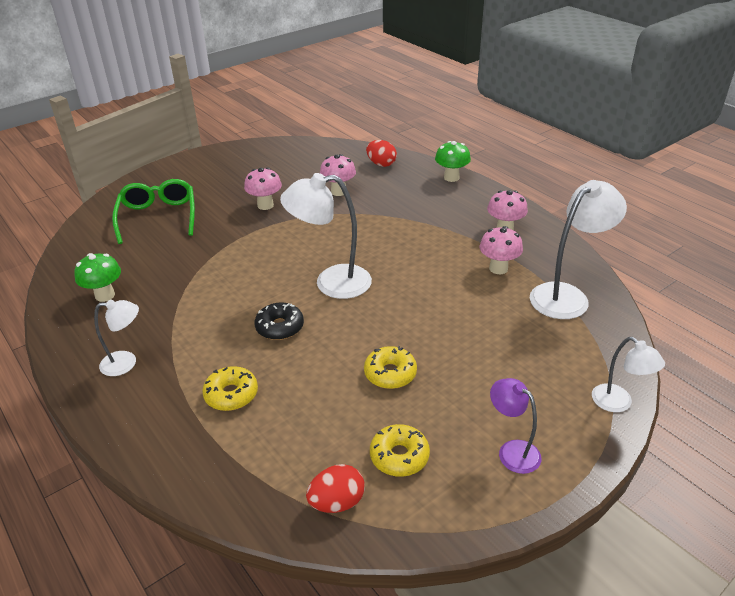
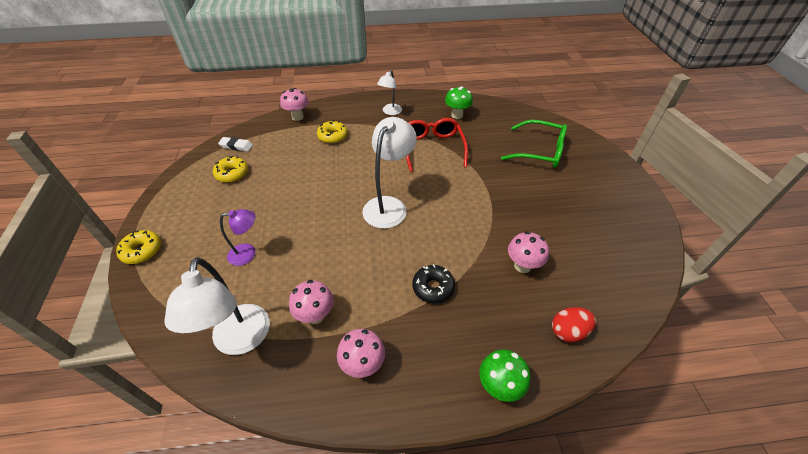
camera: 120 degrees right, 10 degrees up
pink mushroom [244,167,282,210] -> pink mushroom moved to [280,88,309,121]
black donut [254,302,304,340] -> black donut moved to [412,264,455,303]
red egg [306,464,365,513] -> white eraser [218,137,253,152]
yellow donut [364,346,417,389] -> yellow donut moved to [116,230,161,264]
purple lamp [490,378,541,474] -> purple lamp moved to [220,209,256,266]
white lamp [592,337,665,412] -> none
none -> red glasses [406,118,468,172]

